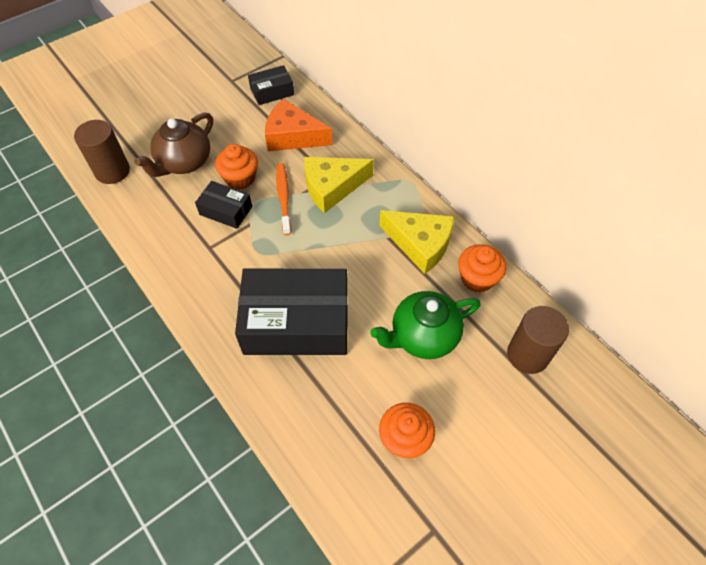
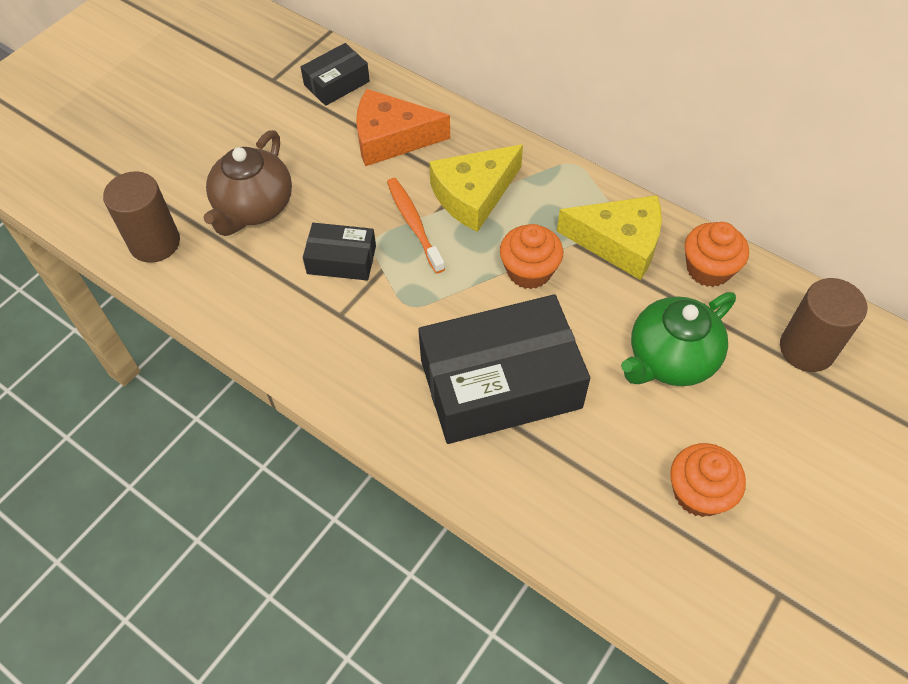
camera: 15 degrees left, 0 degrees up
orange cupcake [215,144,258,190] -> orange cupcake moved to [500,224,563,289]

